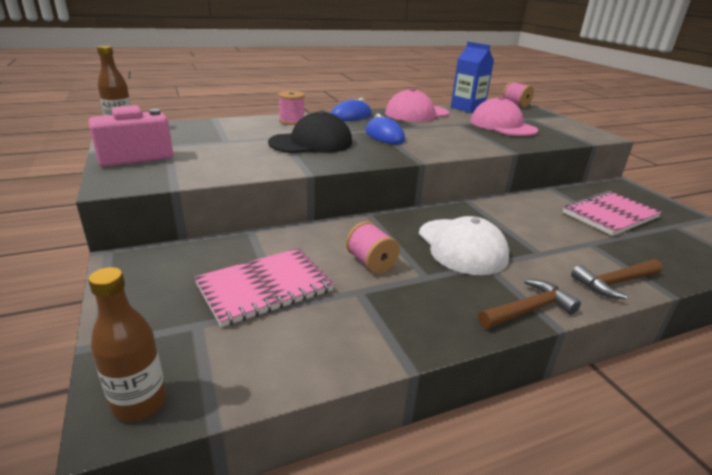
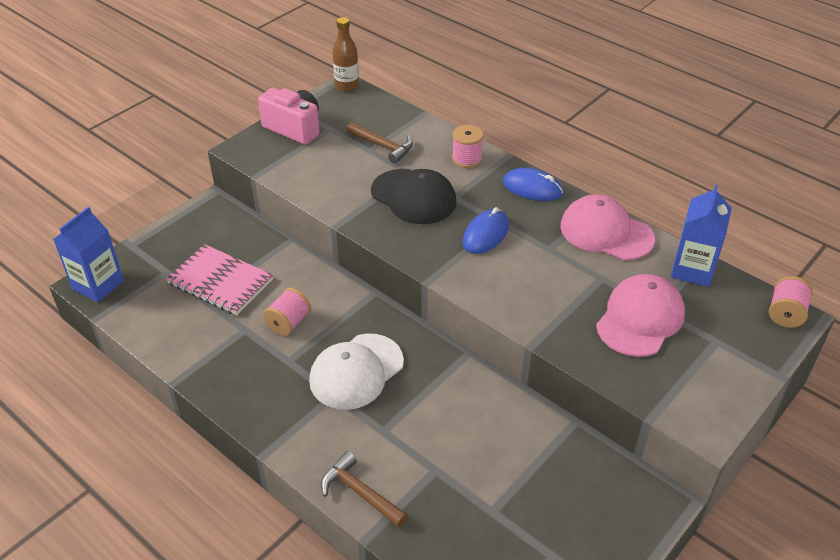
camera: 65 degrees right, 15 degrees up
brown bottle [88,267,167,422] -> blue carton [53,207,124,303]
brown hammer [478,279,581,329] -> brown hammer moved to [347,122,413,164]
pink notebook [563,191,662,236] -> none

